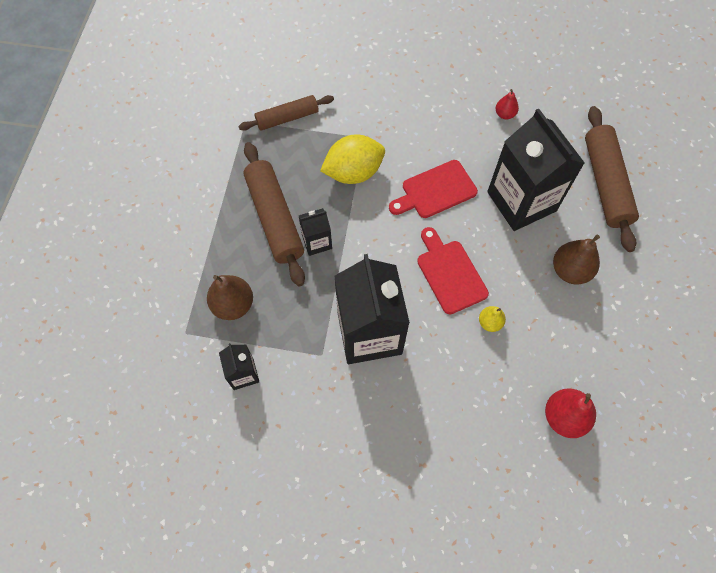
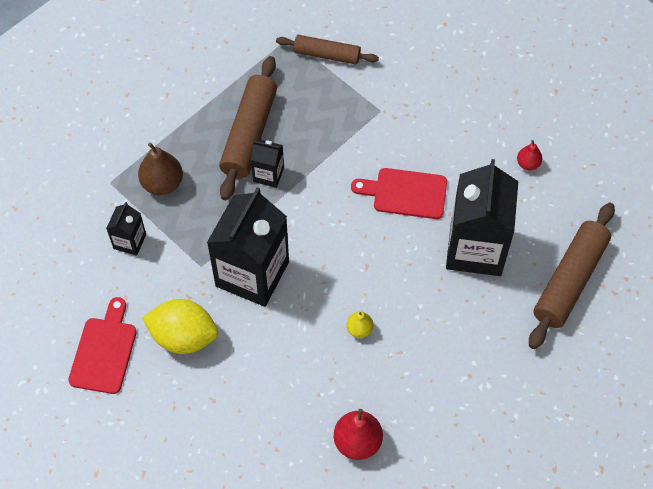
camera: 35 degrees right, 5 degrees down
yellow lemon [320,134,385,184] -> yellow lemon moved to [142,299,218,354]
red cutting board [417,227,489,314] -> red cutting board moved to [68,297,137,394]
brown pear [553,234,600,284] -> none

